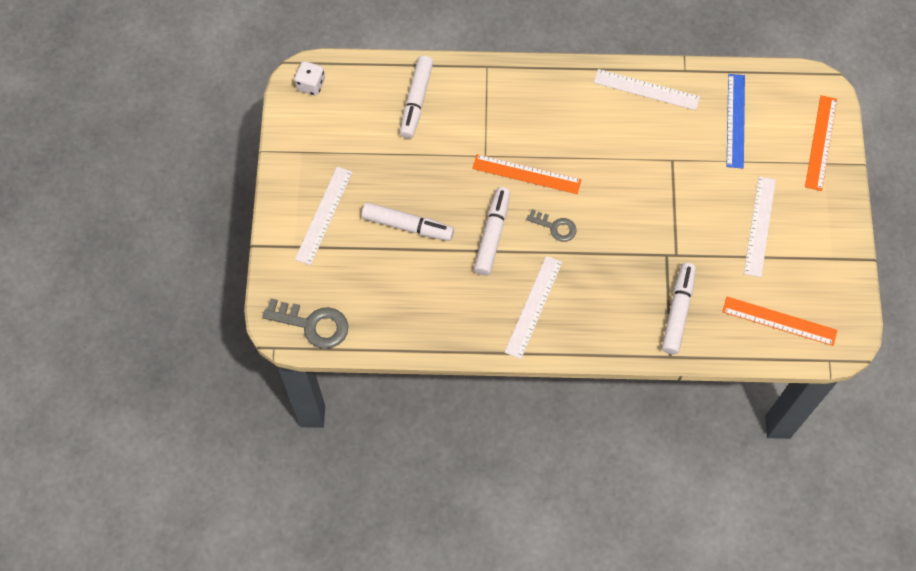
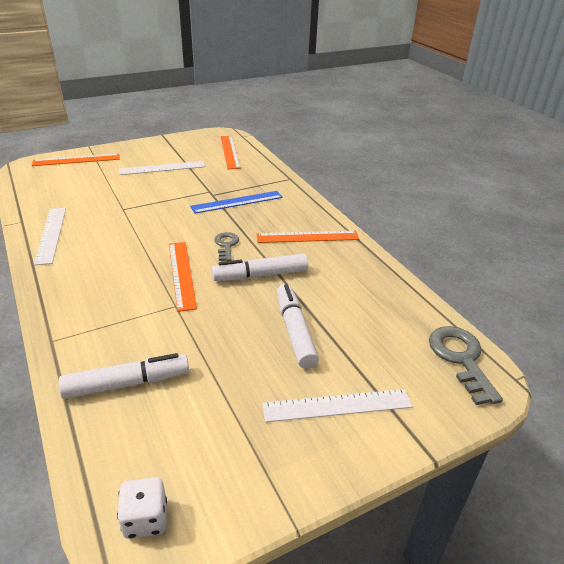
camera: 120 degrees left, 30 degrees down
white ruler [504,256,562,359] -> orange ruler [257,231,359,243]
white marker [662,263,696,354] -> none
blue ruler [727,74,745,168] -> blue ruler moved to [190,191,283,214]

